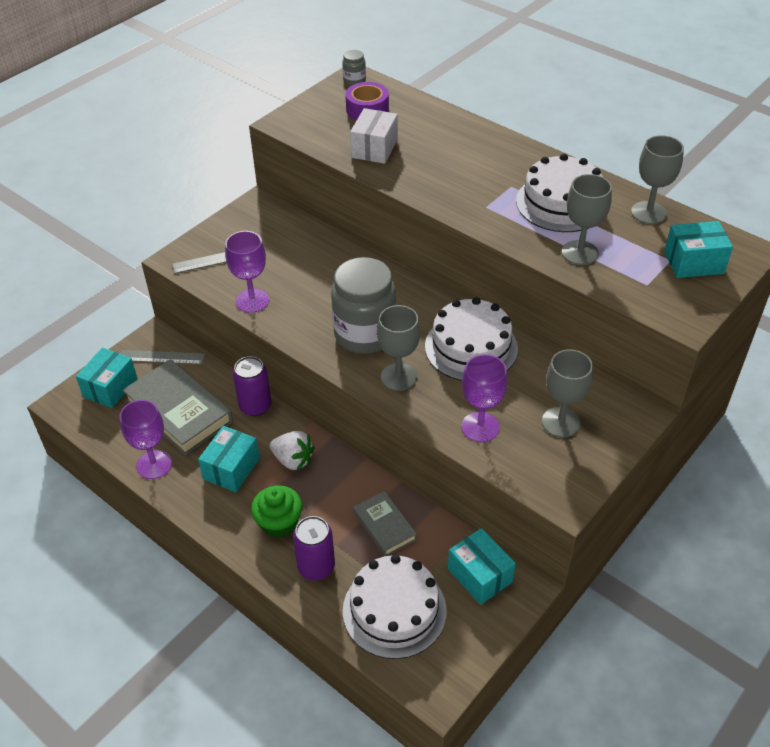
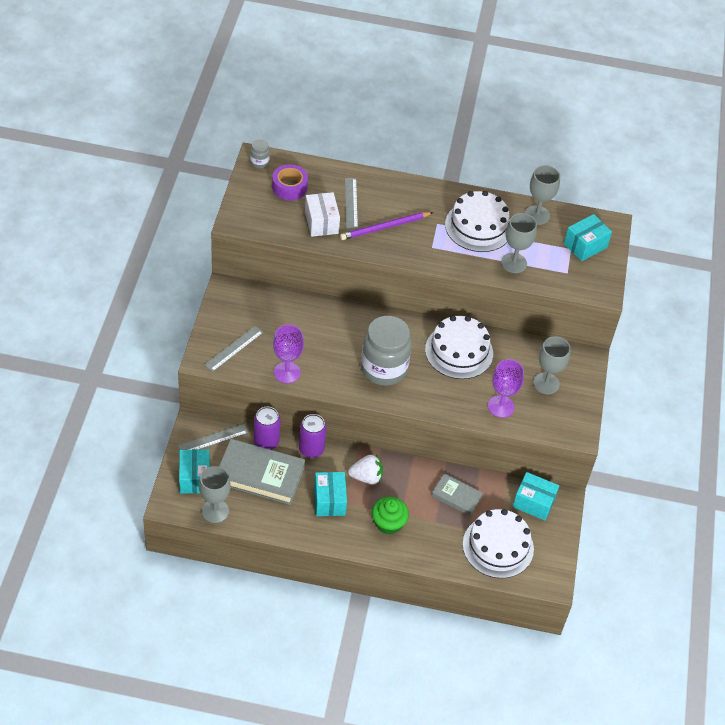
camera: 35 degrees left, 5 degrees up
purple goblet [119,400,172,479] -> none
purple can [293,516,335,581] -> purple can moved to [254,407,281,450]
grey goblet [377,305,420,391] -> grey goblet moved to [199,466,231,523]
none -> purple pencil [340,212,434,240]
none -> grey ruler [345,178,358,229]

